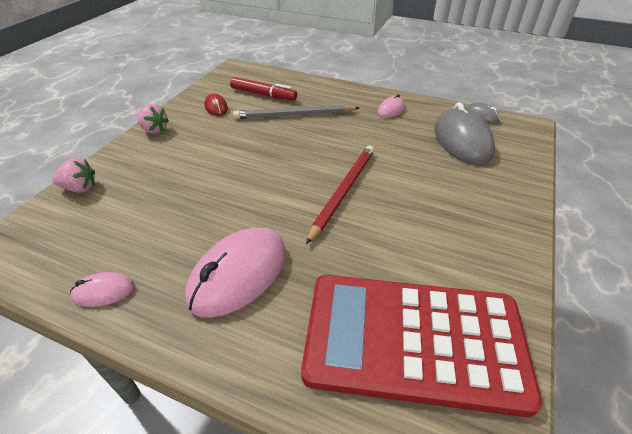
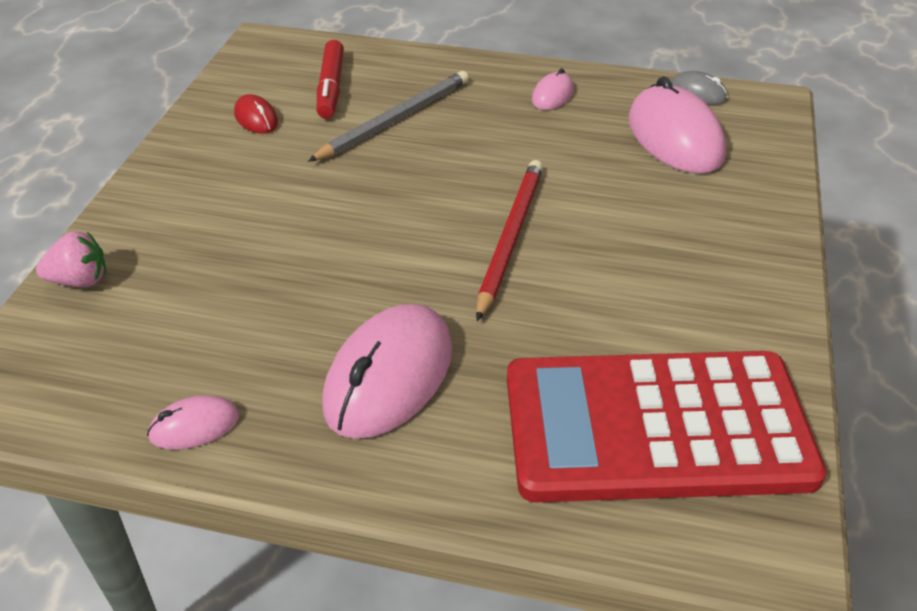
camera: 10 degrees left, 0 degrees up
pink strawberry [138,104,169,134] -> none
red marker [230,77,297,101] -> red marker turned 75 degrees clockwise [317,40,344,119]
grey pencil [233,105,359,119] -> grey pencil turned 150 degrees clockwise [308,71,469,162]
grey mouse [434,102,495,165] -> pink mouse [628,76,726,174]

